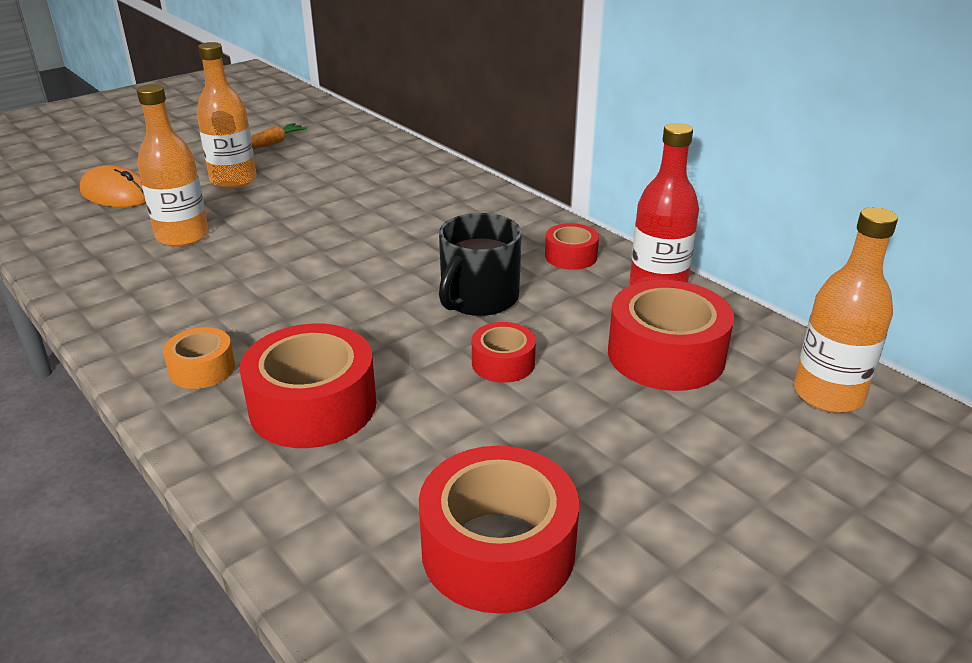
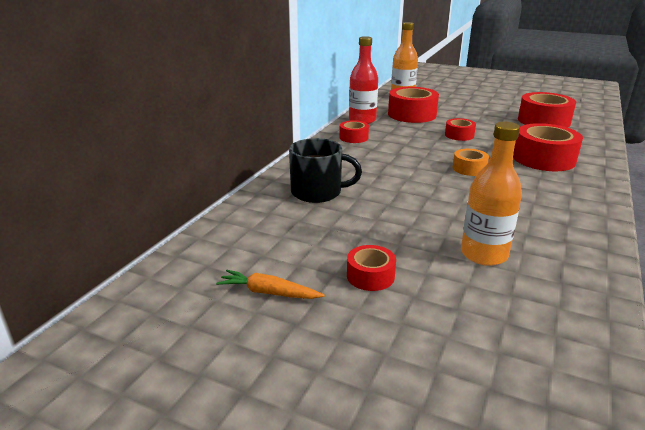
camera: 115 degrees left, 5 degrees down
orange mouse [80,165,146,207] -> none
orange tape [163,327,235,389] -> orange tape moved to [453,149,489,176]
orange bottle [197,42,256,189] -> red tape [347,245,396,291]
black mug [439,213,522,316] -> black mug moved to [289,138,362,203]

